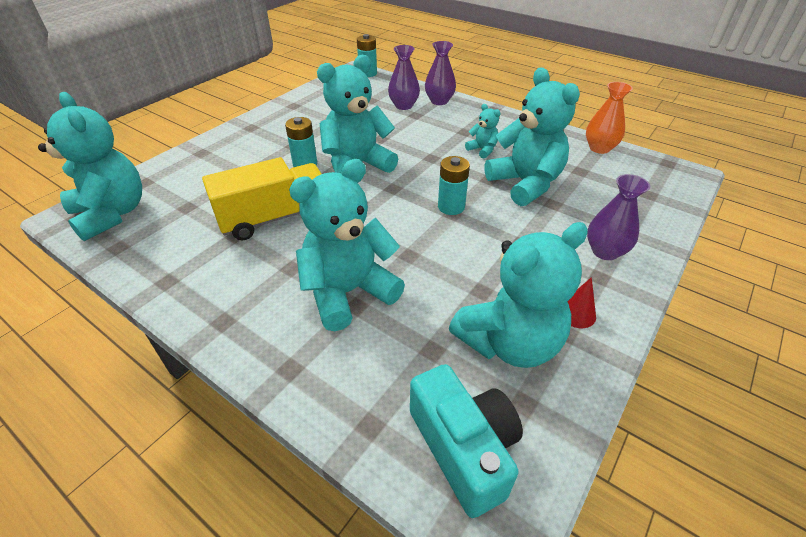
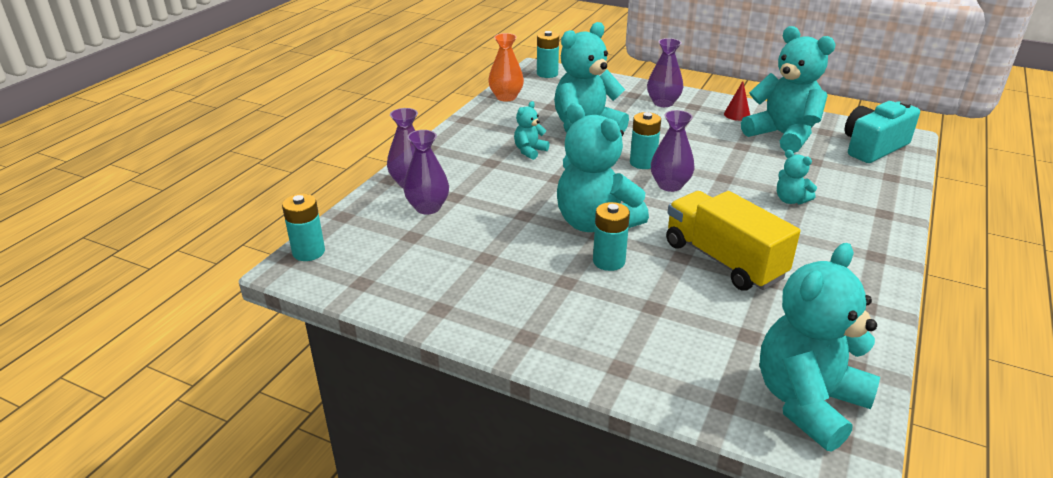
camera: 100 degrees left, 10 degrees down
turquoise teddy bear [289,159,405,331] -> turquoise teddy bear [777,150,817,204], size x0.46
none -> turquoise battery [537,31,559,78]
none -> purple vase [651,110,695,192]

